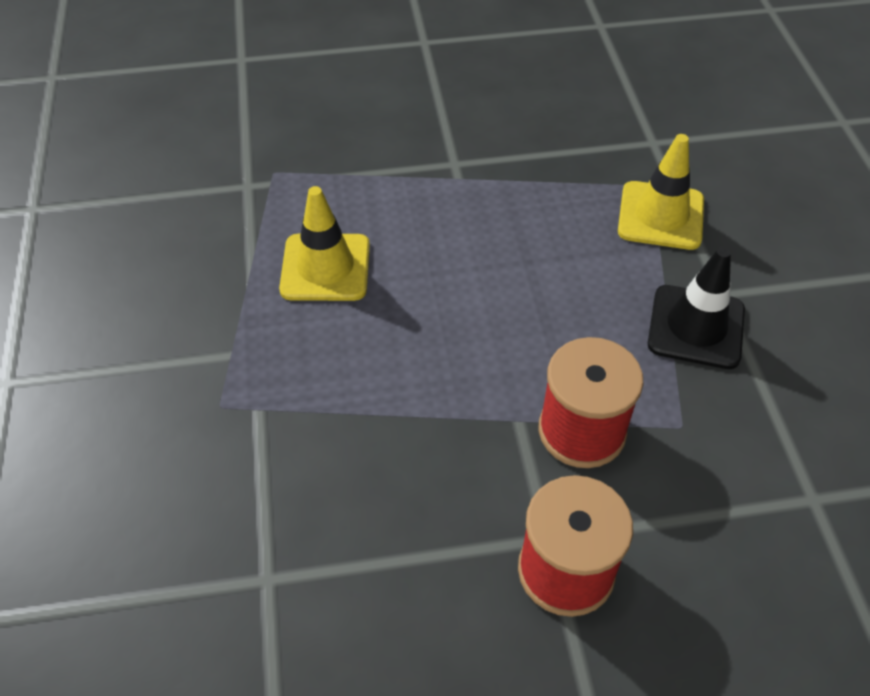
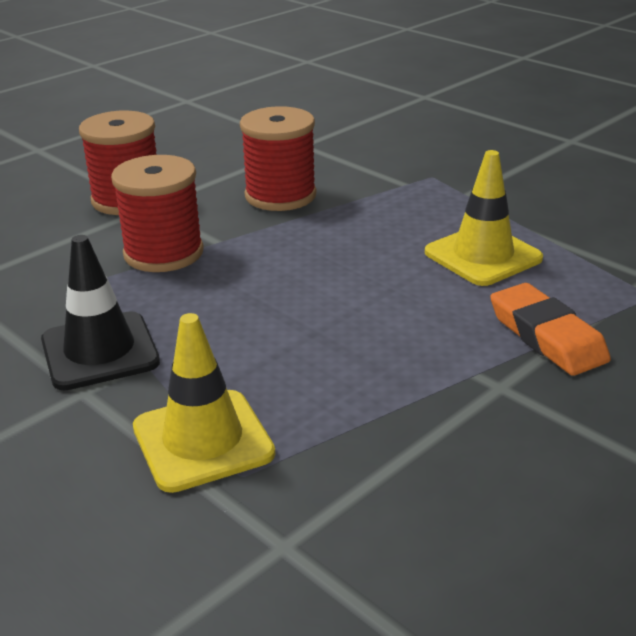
camera: 145 degrees right, 20 degrees down
none -> red spool [240,106,316,211]
none -> orange eraser [490,283,611,376]

